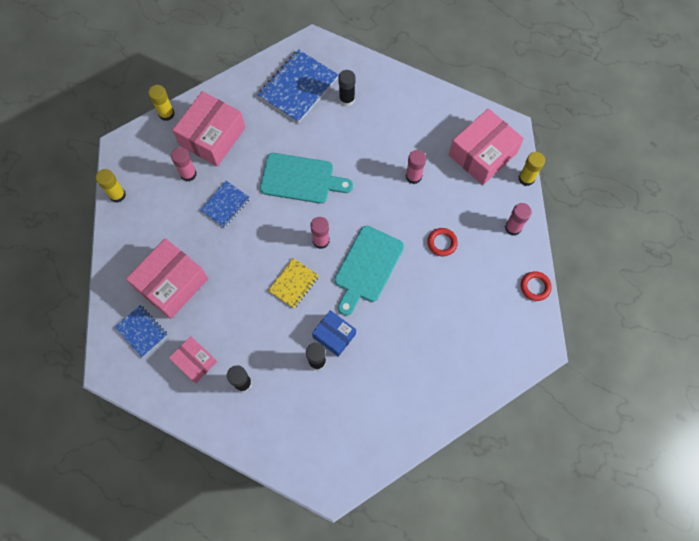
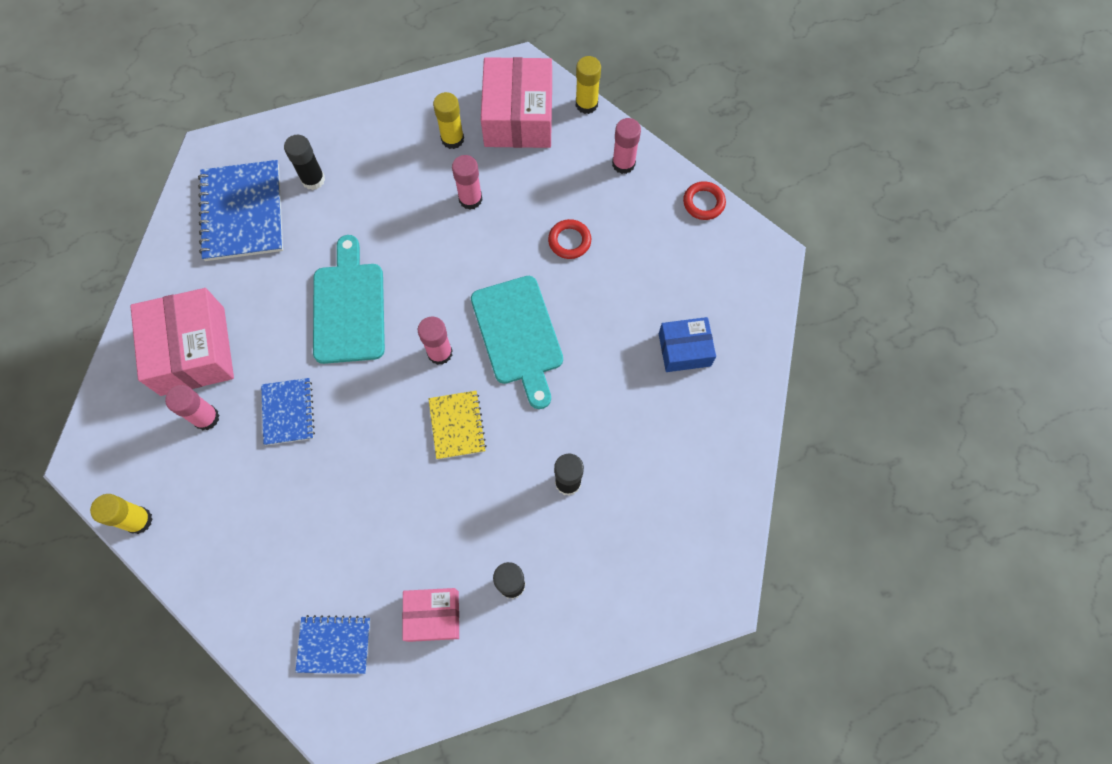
camera: 45 degrees left, 0 degrees up
pink box [126,238,208,319] -> none
yellow glue stick [148,85,175,121] -> yellow glue stick moved to [433,92,464,149]
turquoise cutting board [260,153,353,204] -> turquoise cutting board turned 60 degrees counterclockwise [313,235,385,364]
blue box [312,310,356,357] -> blue box moved to [659,317,716,372]

